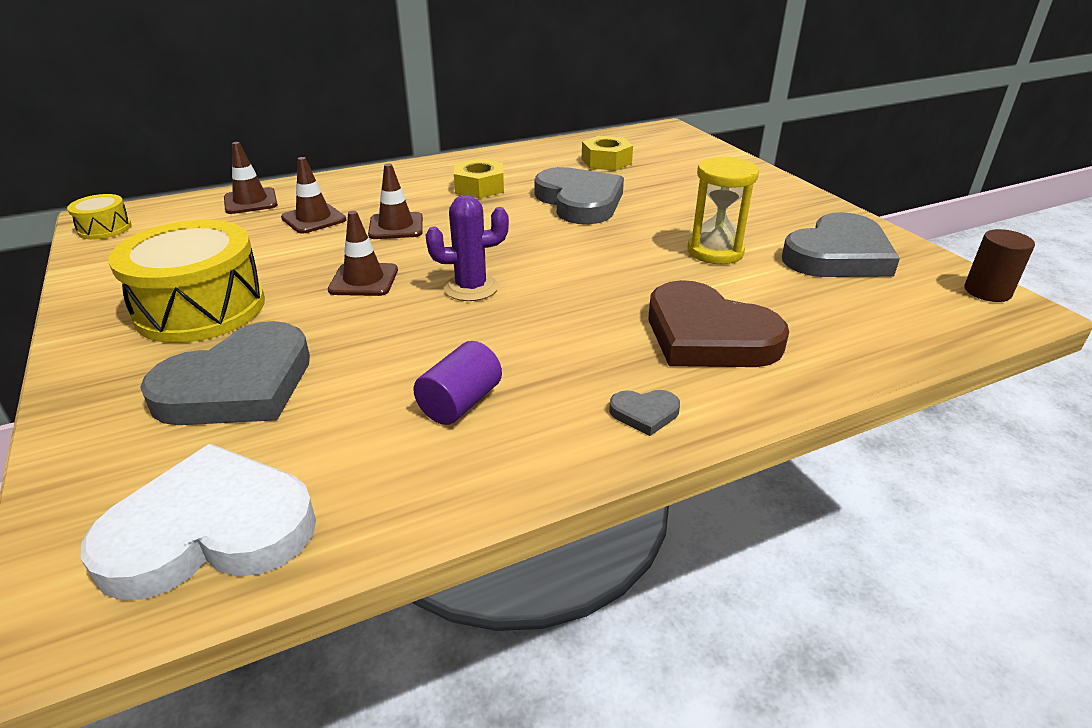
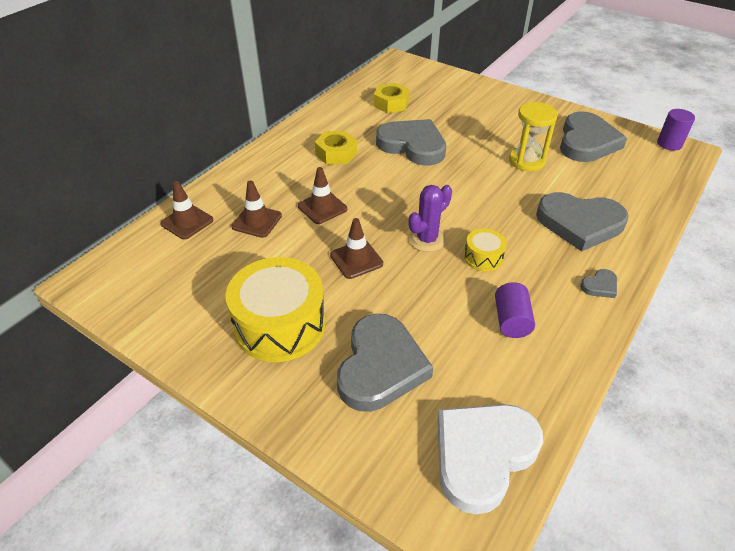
camera: 30 degrees left, 10 degrees up
yellow drum [67,194,132,240] -> yellow drum moved to [464,228,507,271]
brown heart [648,280,789,367] -> grey heart [536,192,629,252]
brown cylinder [964,229,1035,302] -> purple cylinder [657,109,695,151]

